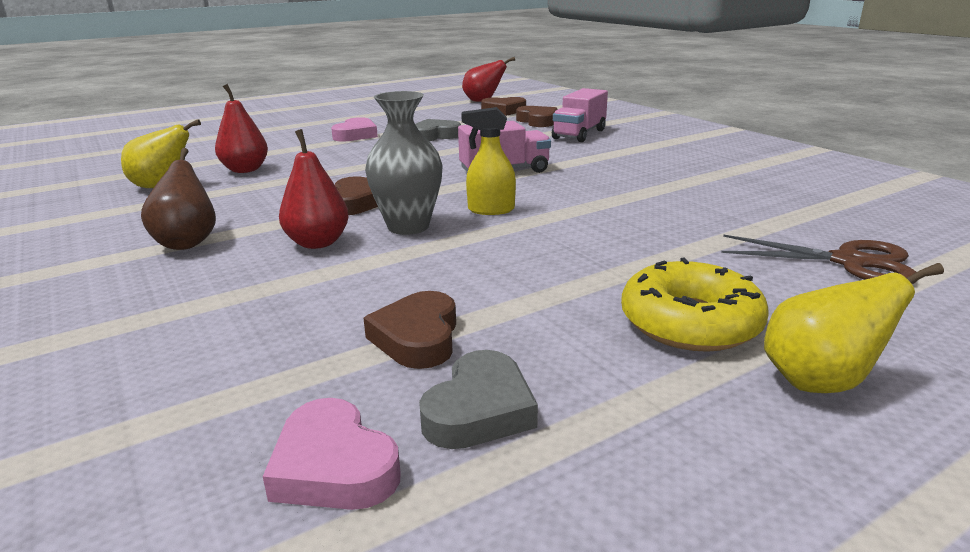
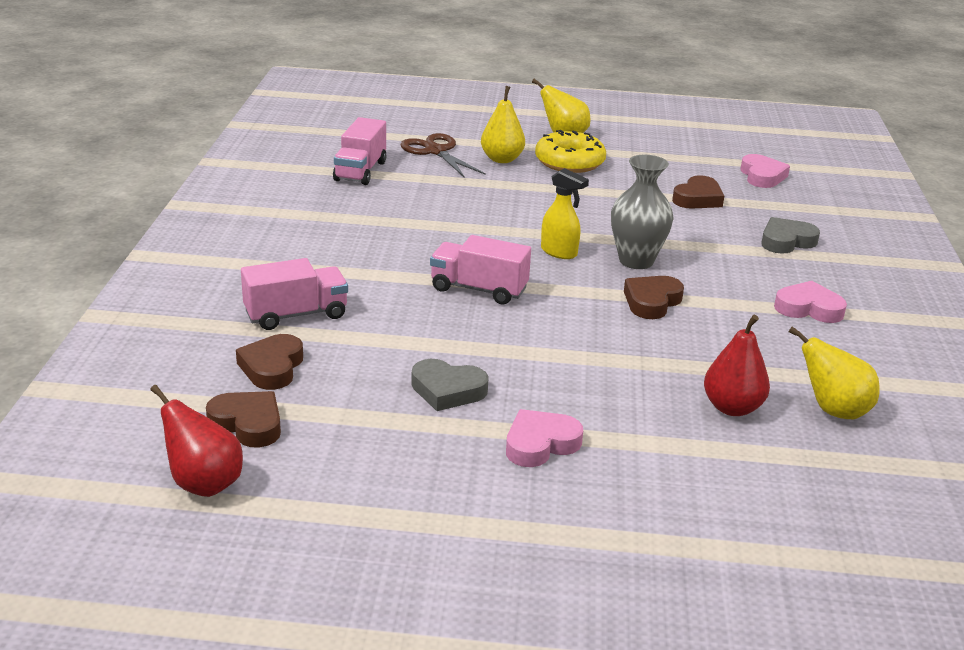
camera: 145 degrees left, 5 degrees up
brown pear [141,148,216,250] -> pink heart [774,281,847,323]
red pear [279,129,349,249] -> none
grey heart [419,350,538,449] -> grey heart moved to [761,217,820,254]
none -> pink truck [333,117,386,185]
none -> yellow pear [481,86,525,163]

